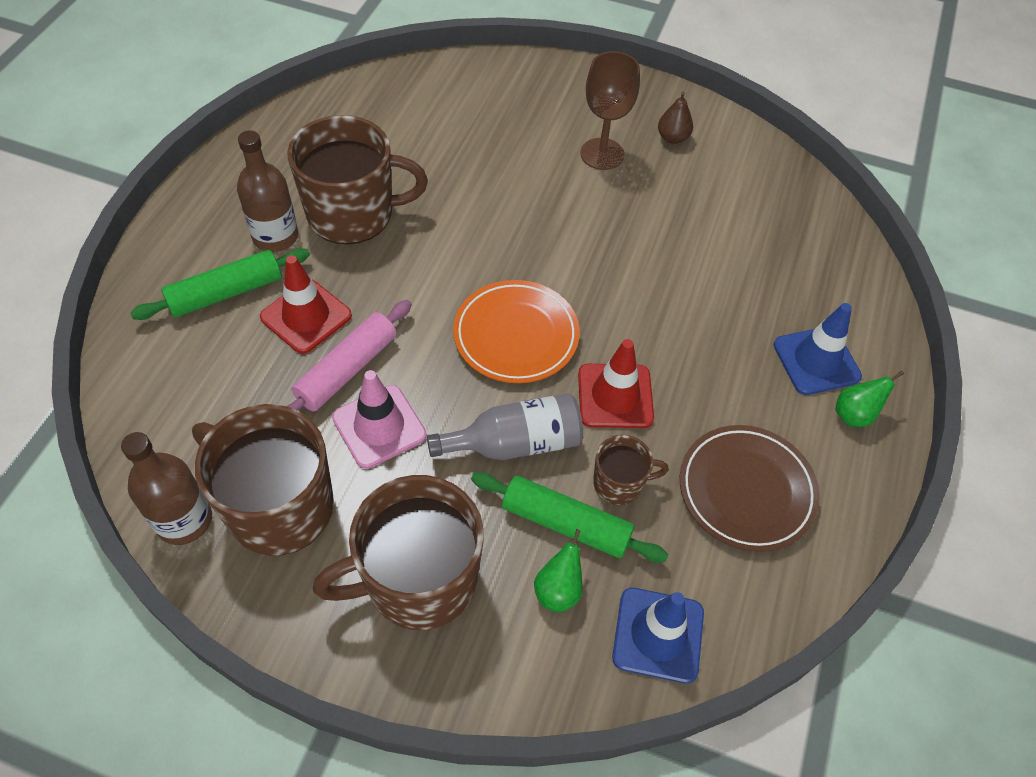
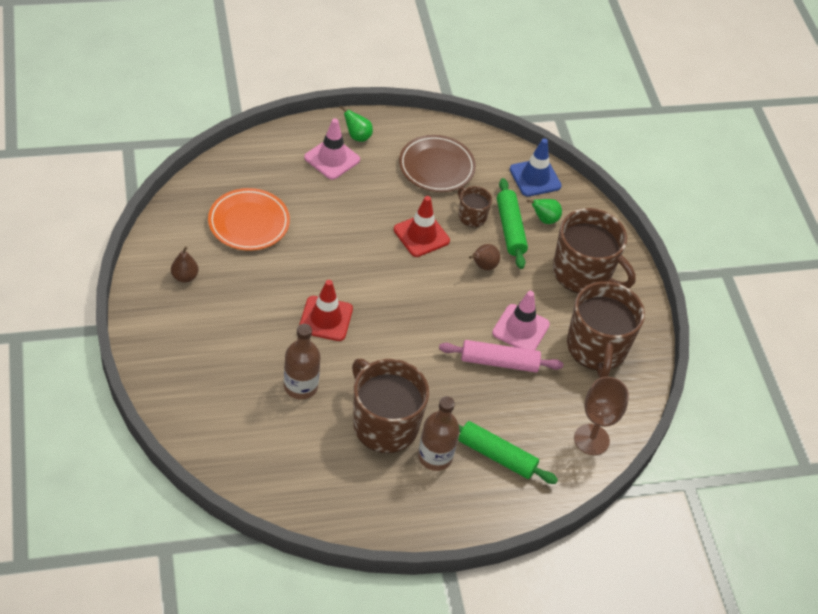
camera: 125 degrees left, 5 degrees down
brown bottle [121,432,212,545] -> brown bottle moved to [284,324,320,399]
red traffic cone [260,255,352,354] -> red traffic cone moved to [300,280,353,341]
grey bottle [427,393,583,460] -> brown pear [469,244,500,270]
orange plate [453,280,580,383] -> orange plate moved to [208,188,290,251]
brown goblet [580,51,640,170] -> brown goblet moved to [574,377,629,455]
blue traffic cone [774,303,862,395] -> pink traffic cone [304,118,360,180]

